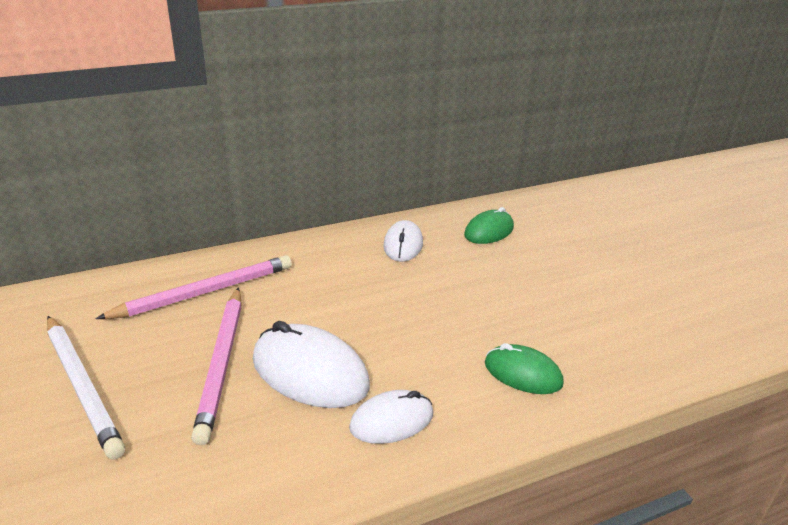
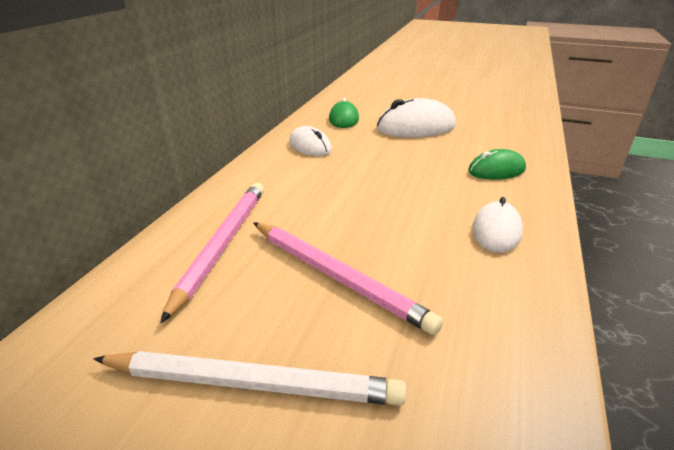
camera: 45 degrees left, 0 degrees up
white mouse [253,321,370,408] -> white mouse moved to [376,98,456,138]

